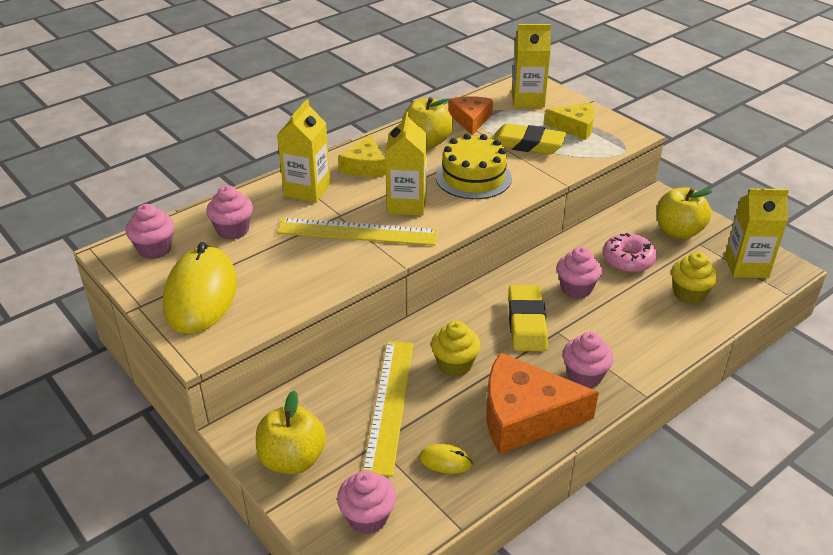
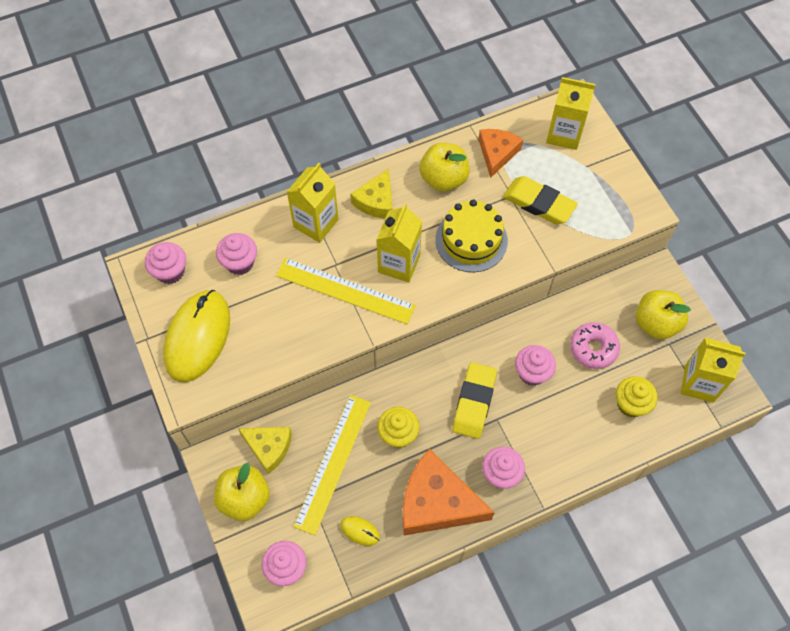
camera: 15 degrees right, 25 degrees up
yellow cheese [544,103,594,140] -> yellow cheese moved to [238,427,292,474]

